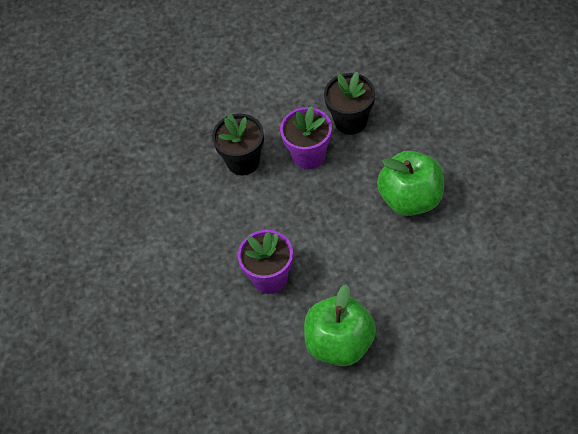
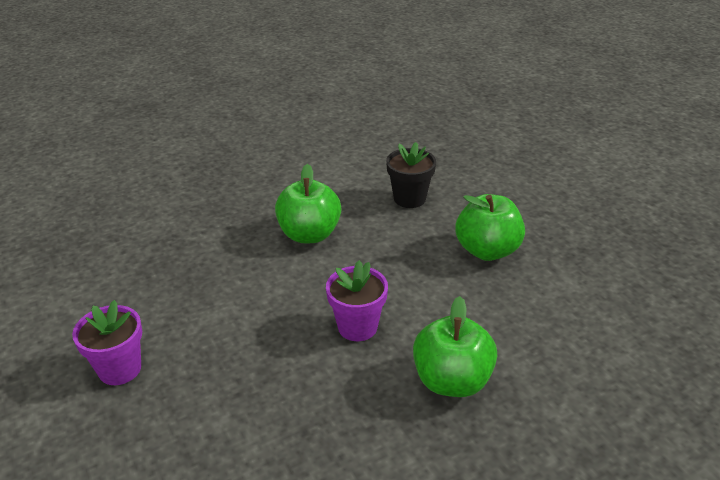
camera: 15 degrees left, 20 degrees down
black flower pot [212,114,264,175] -> green apple [275,164,341,243]
purple flower pot [280,106,332,169] -> purple flower pot moved to [72,300,142,385]

